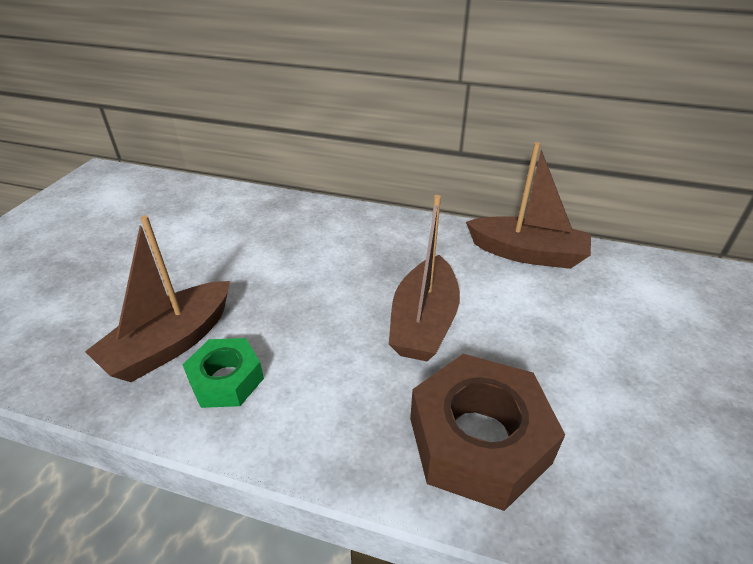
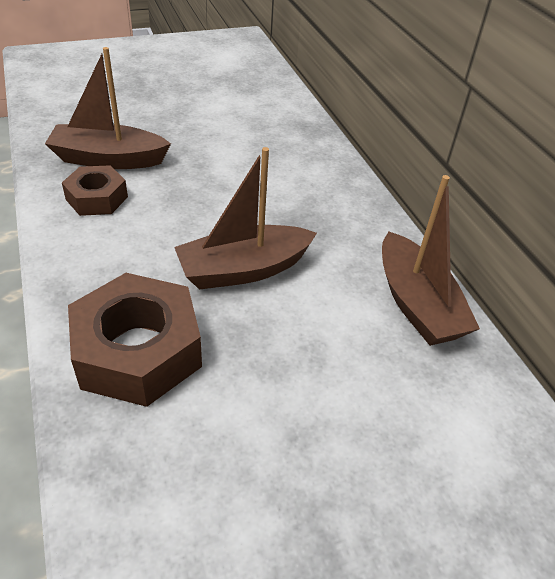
camera: 50 degrees right, 5 degrees up
green nut [183,338,264,408] -> brown nut [62,165,128,216]

